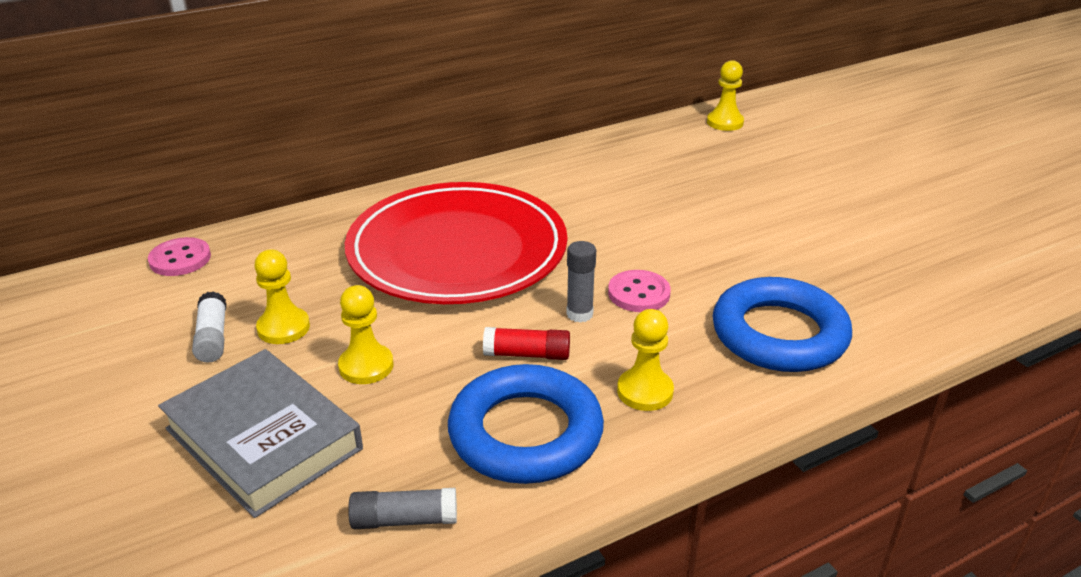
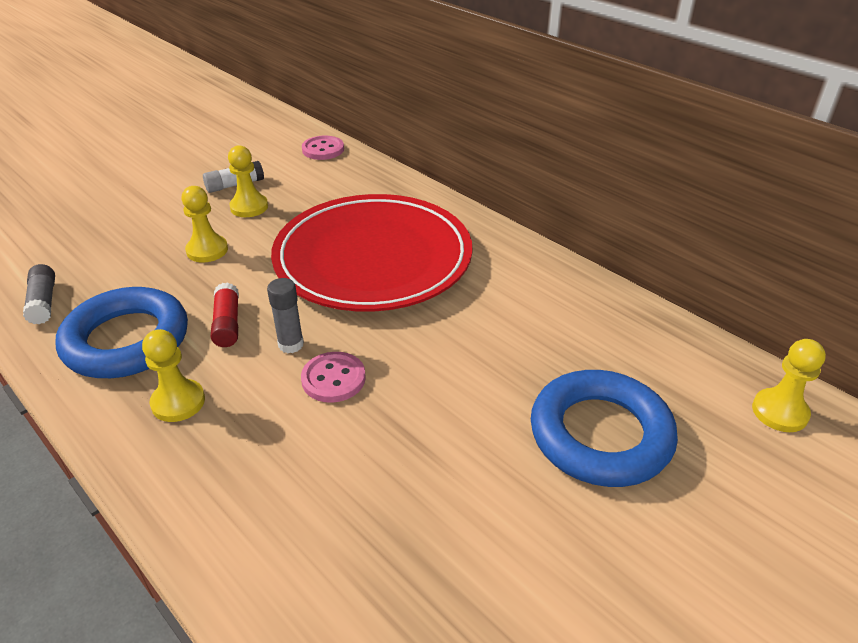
camera: 75 degrees right, 5 degrees up
grey book [158,349,363,518] -> none
blue ring [713,277,852,372] -> blue ring moved to [531,370,678,487]

